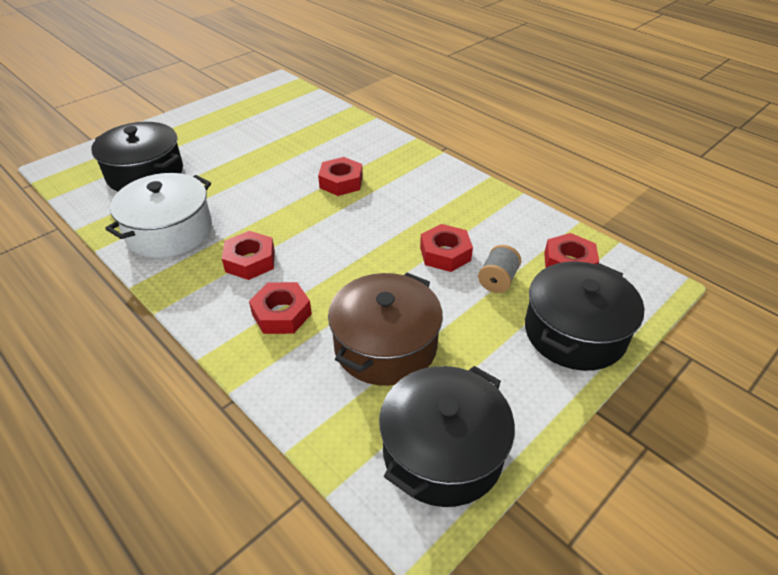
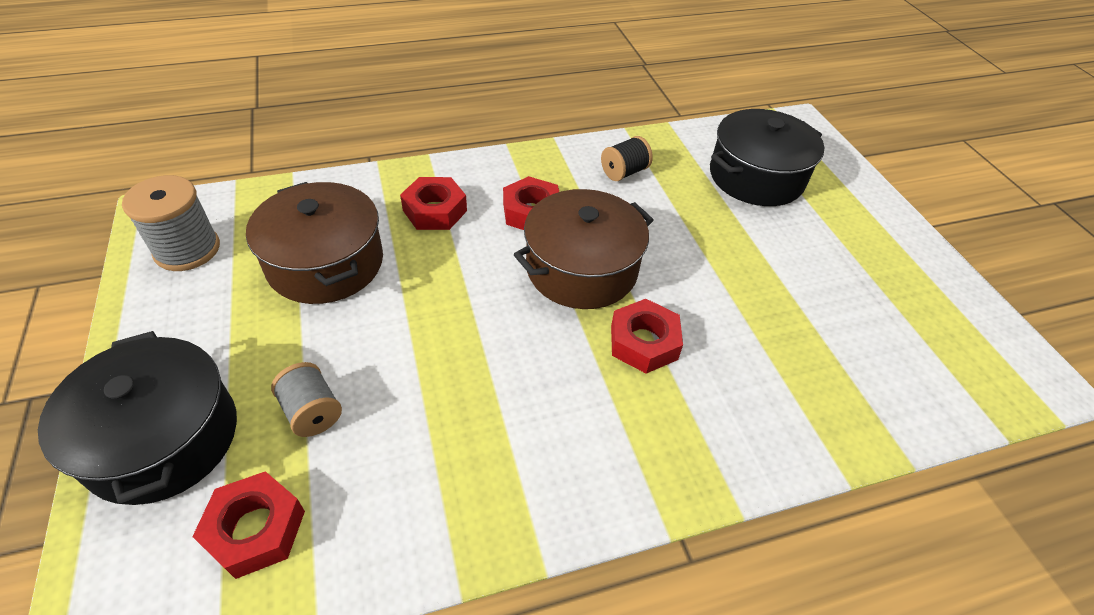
camera: 115 degrees right, 5 degrees up
white pot [105,173,212,258] -> black spool [601,136,653,181]
black pot [379,366,515,507] -> grey spool [122,175,220,271]
red nut [420,224,473,272] -> none
none -> brown pot [514,189,654,309]

